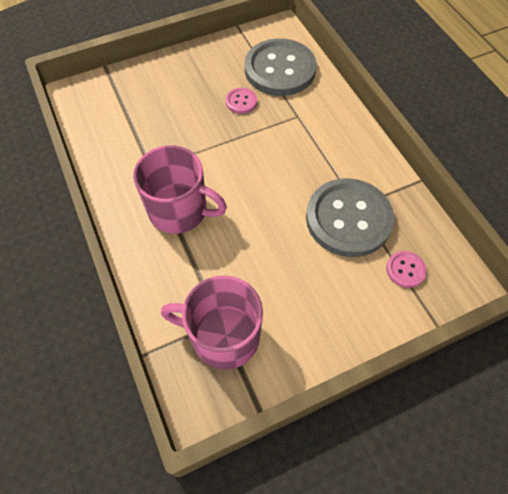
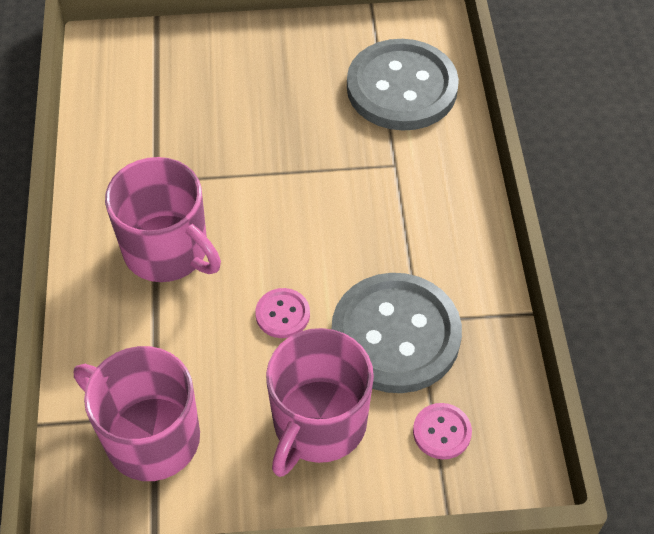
camera: 20 degrees right, 5 degrees down
pink button [225,88,257,114] -> pink button moved to [255,288,310,338]
none -> pink mug [266,328,374,477]

